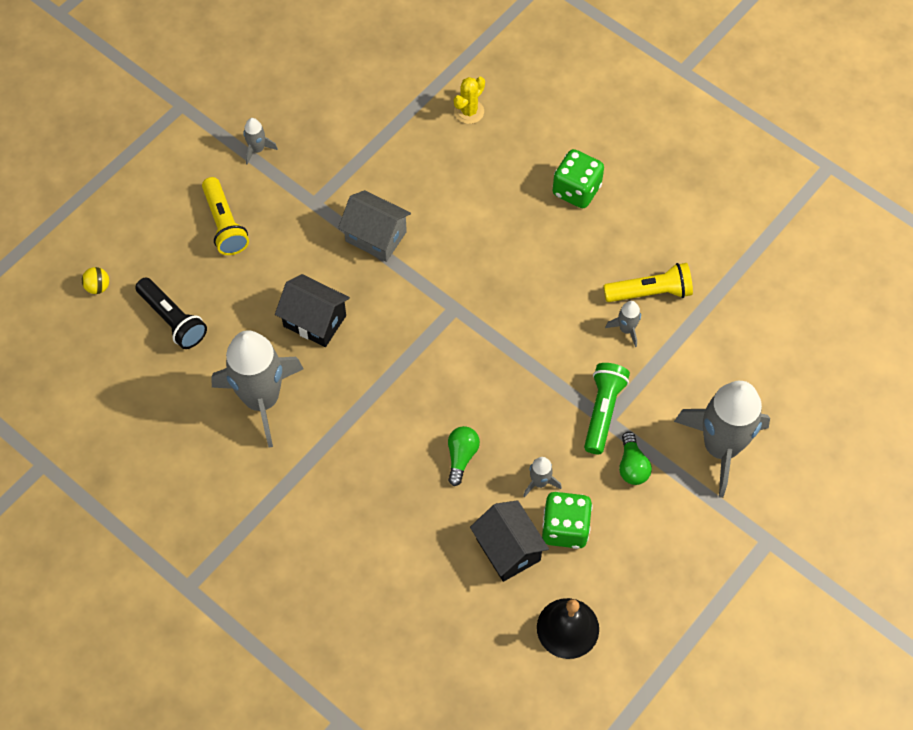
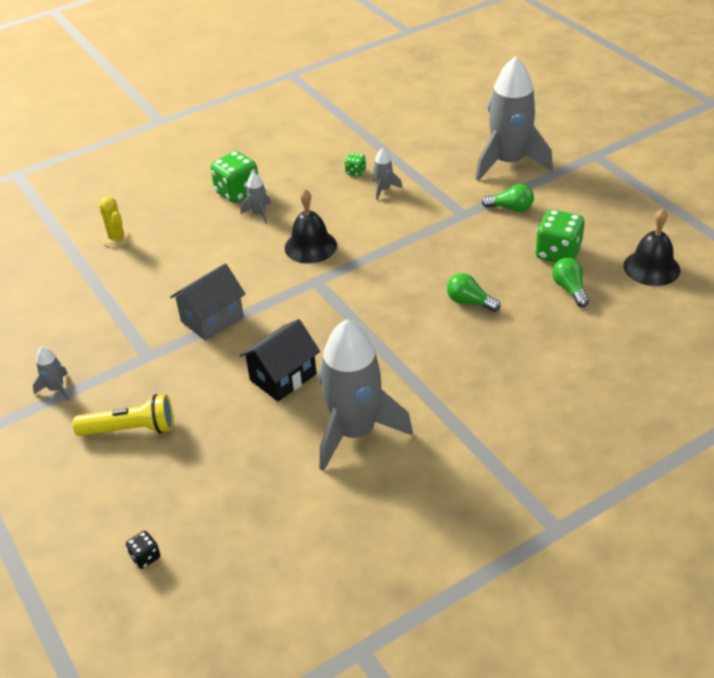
camera: 70 degrees left, 20 degrees down
yellow ball [82,267,109,294] -> black dice [126,531,160,569]
black flashlight [135,278,207,349] -> none
black house [470,500,549,582] -> green light bulb [552,258,589,307]
grey rocket [523,457,562,498] -> grey rocket moved to [240,172,271,224]
green flashlight [584,363,630,454] -> none
yellow flashlight [603,263,693,302] -> green dice [345,153,366,176]
none -> black bell [285,189,337,263]

